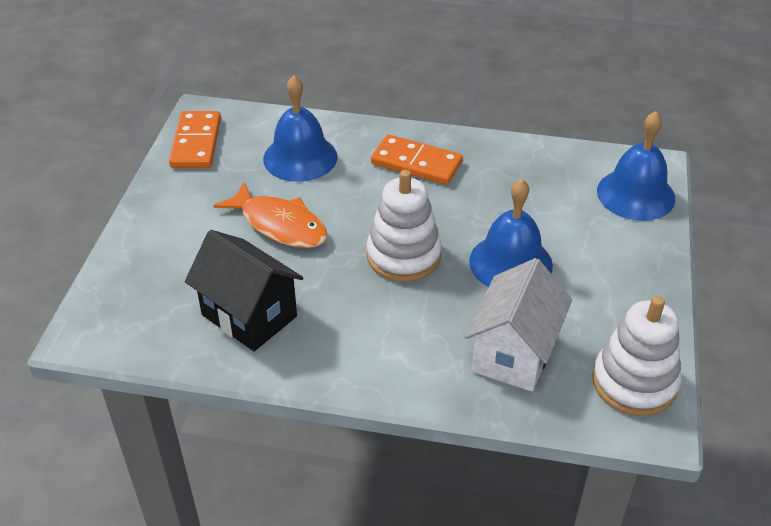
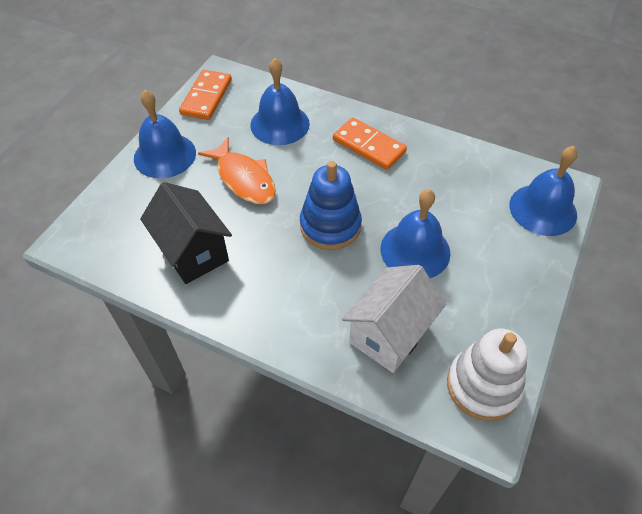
camera: 15 degrees right, 10 degrees up
white stacking toy [367,170,442,282] -> blue stacking toy [300,161,362,250]
none -> blue bell [134,90,196,178]

